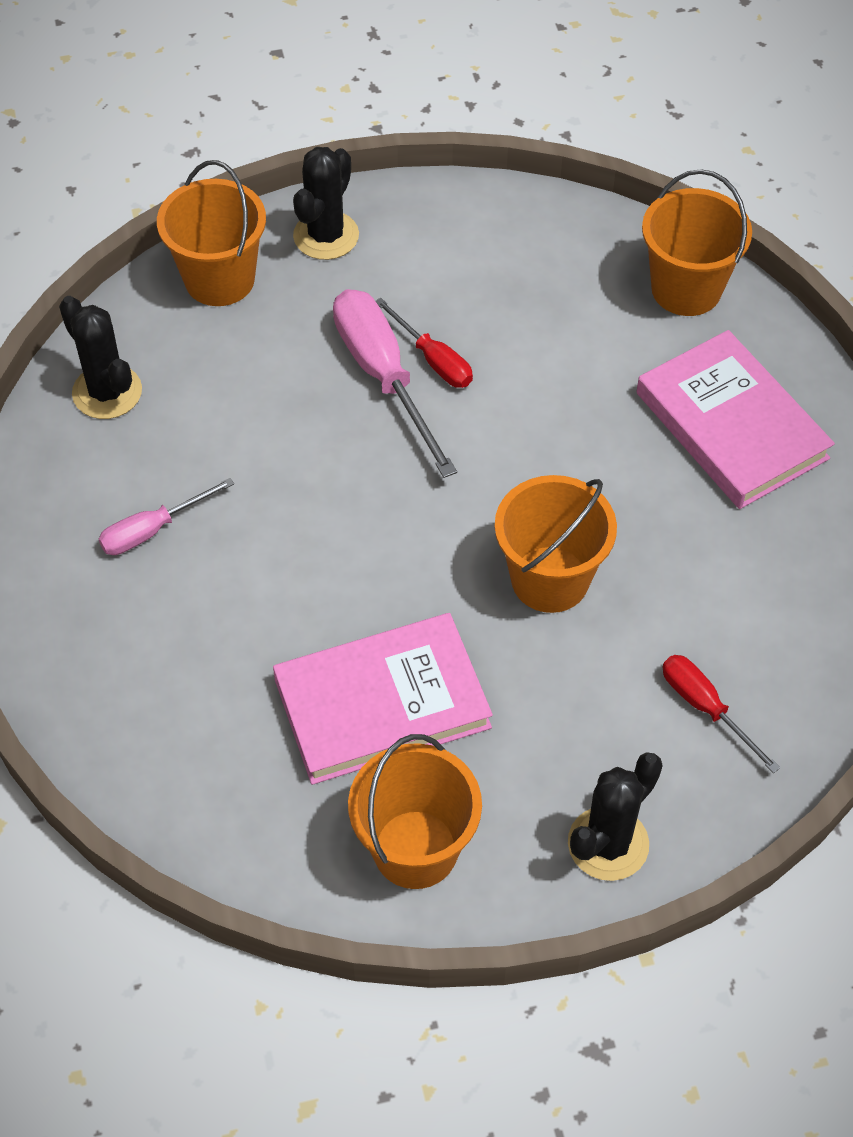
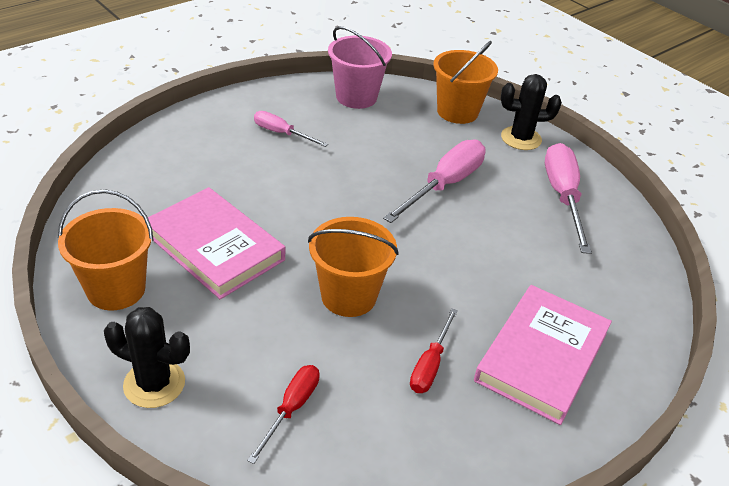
camera: 60 degrees right, 15 degrees down
black cactus [59,296,142,419] -> pink bucket [328,26,392,109]
red screwdriver [376,298,473,388] -> red screwdriver moved to [410,309,458,393]
orange bucket [642,169,752,316] -> none
none -> pink screwdriver [545,143,592,254]

